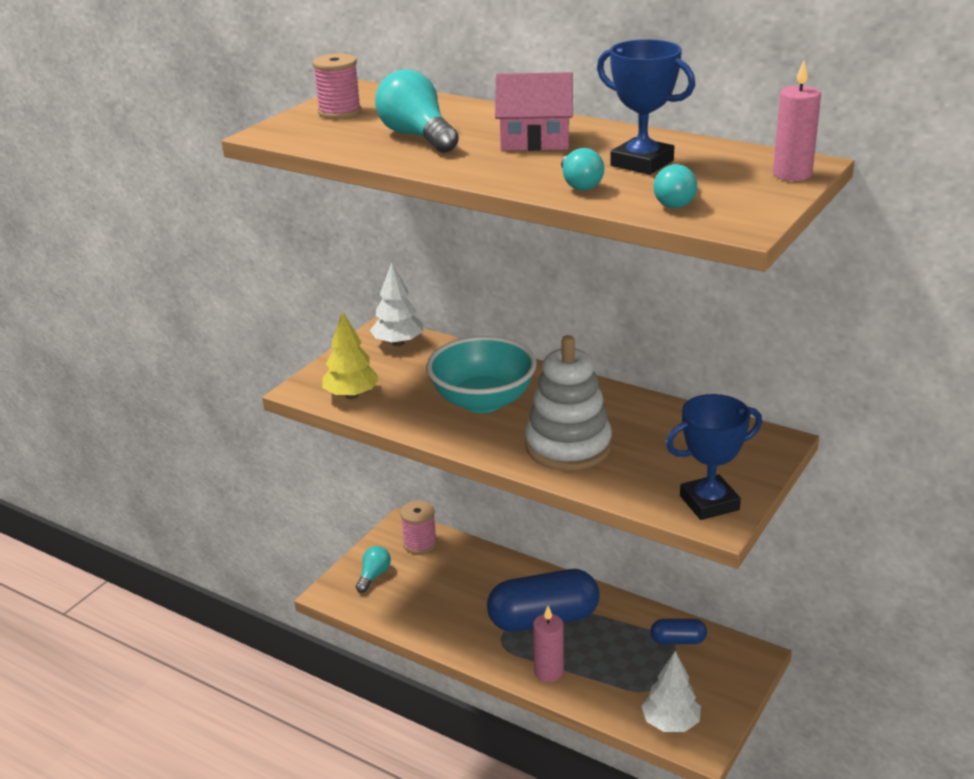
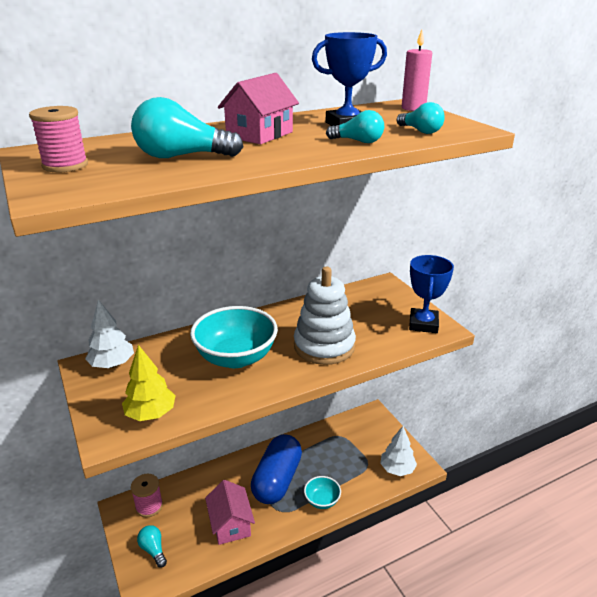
camera: 60 degrees left, 0 degrees up
pink candle [533,606,564,682] -> turquoise bowl [304,476,341,509]
blue capsule [651,619,707,644] -> none
none -> pink house [205,480,255,545]

